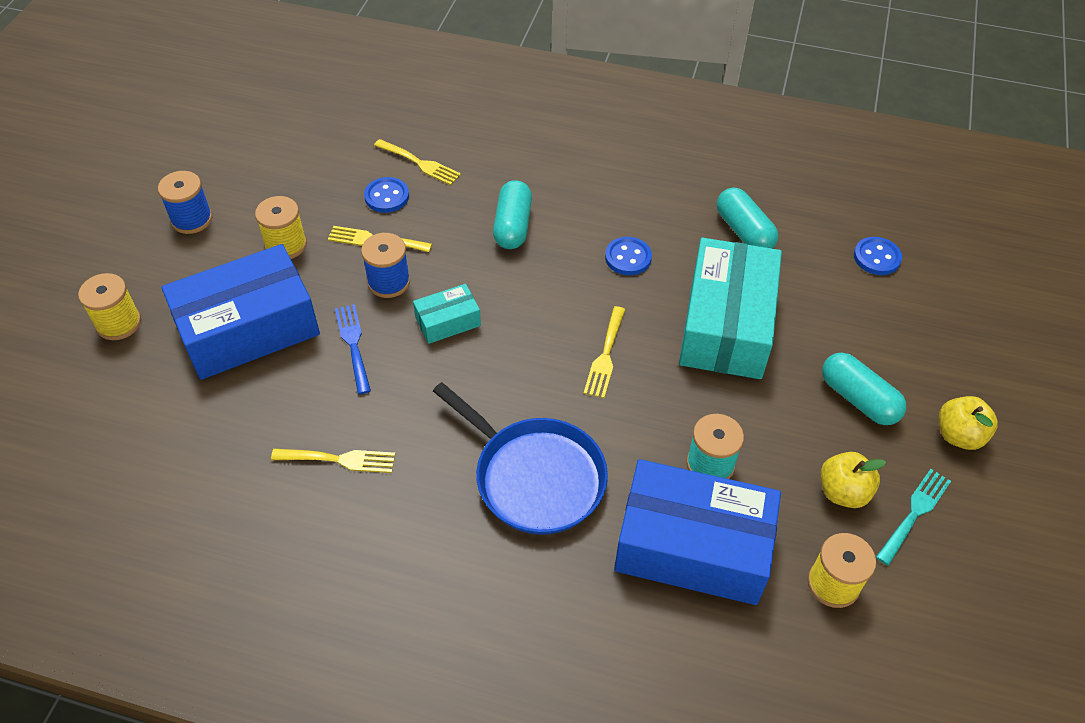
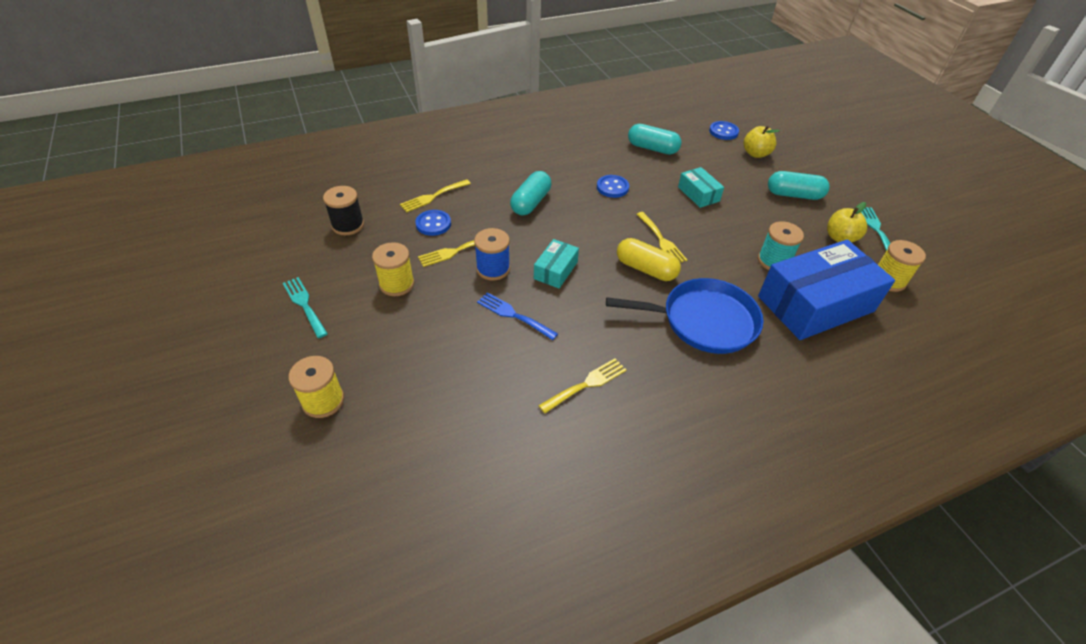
camera: 40 degrees left, 5 degrees down
blue spool [158,171,213,234] -> turquoise fork [283,277,328,338]
blue box [162,244,320,380] -> none
yellow fork [374,139,461,185] -> yellow fork turned 150 degrees clockwise [400,179,471,212]
turquoise capsule [493,180,532,249] -> turquoise capsule turned 60 degrees clockwise [510,171,551,215]
turquoise box [679,238,782,379] -> turquoise box [678,167,724,208], size x0.46
yellow apple [939,396,998,450] -> yellow apple moved to [744,126,780,158]
none -> black spool [323,186,364,235]
none -> yellow capsule [617,238,681,281]

